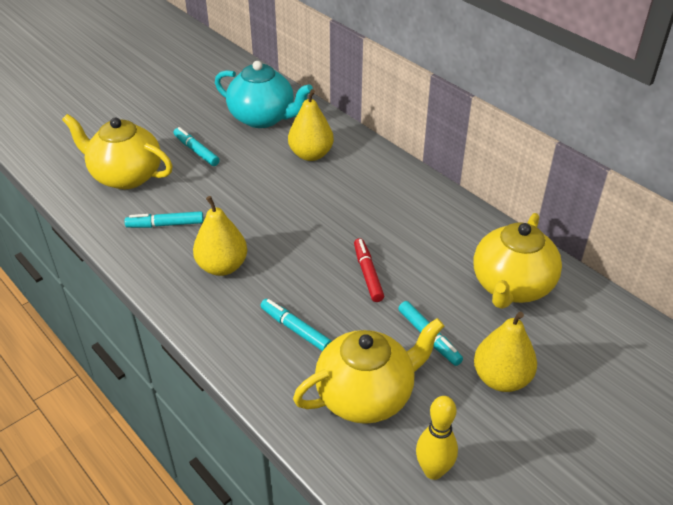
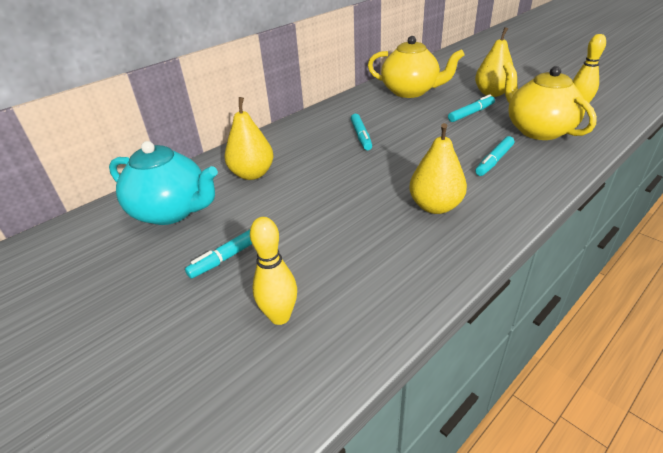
camera: 90 degrees left, 5 degrees down
yellow teapot [62,114,173,189] -> yellow bowling pin [250,217,297,325]
turquoise marker [125,211,204,228] -> turquoise marker moved to [351,114,372,150]
turquoise teapot [215,61,313,128] -> turquoise teapot turned 90 degrees clockwise [109,141,218,225]
red marker [354,238,384,302] -> none

